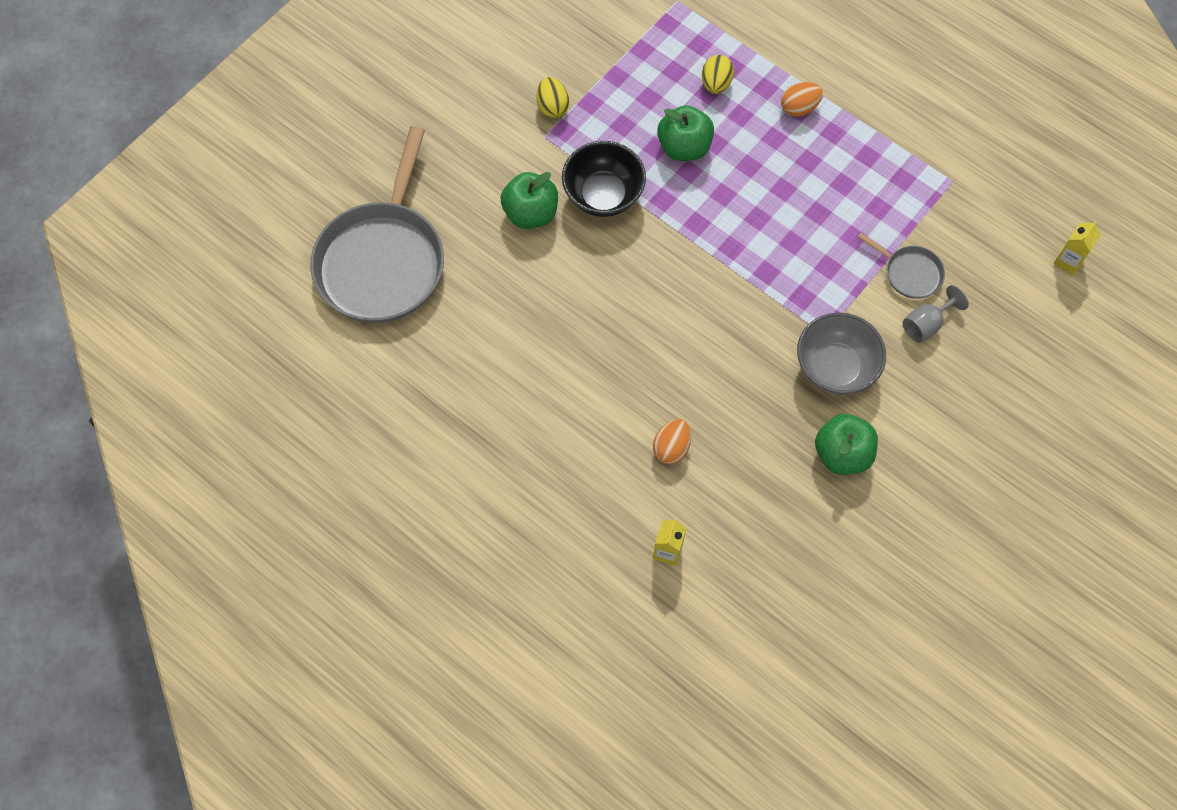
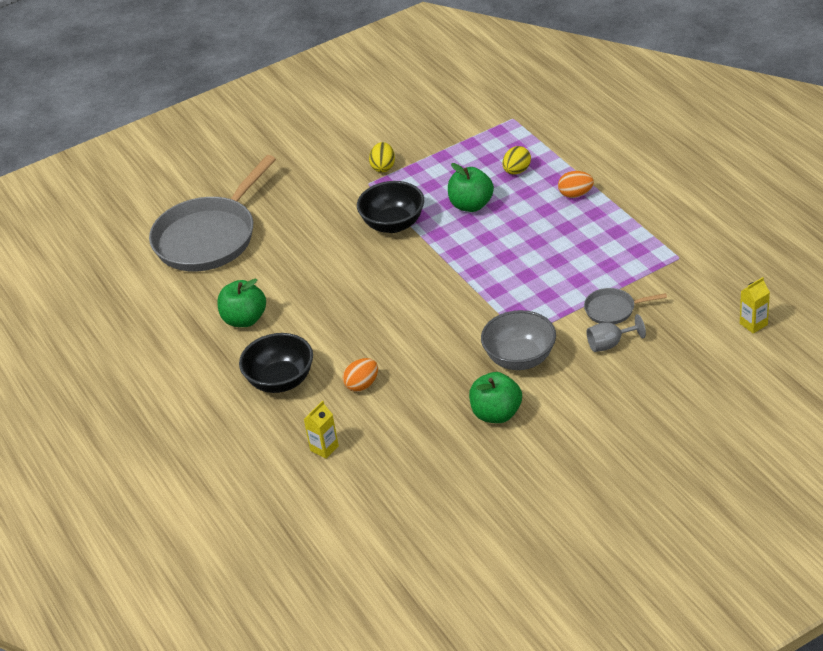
camera: 25 degrees right, 25 degrees down
green apple [501,172,558,229] -> green apple moved to [217,279,266,327]
grey pan [857,233,945,299] -> grey pan turned 120 degrees clockwise [584,288,667,324]
none -> black bowl [239,333,313,393]

